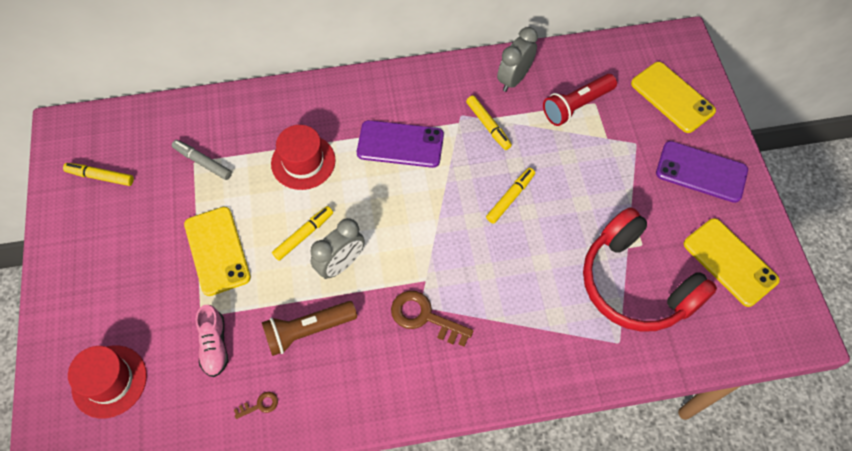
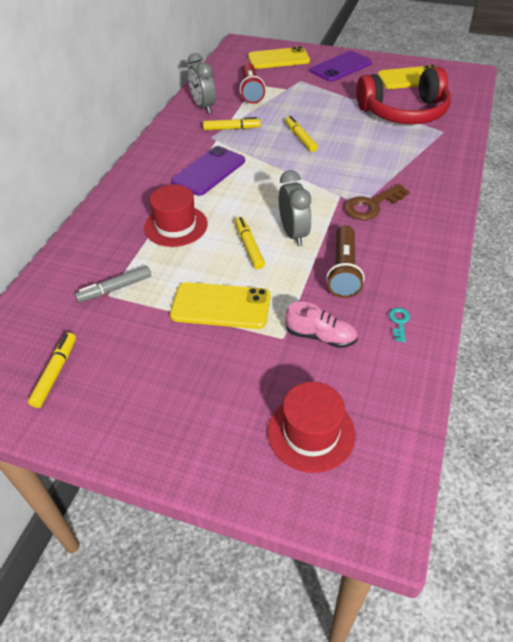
camera: 60 degrees left, 15 degrees down
yellow marker [63,163,134,186] -> yellow marker turned 150 degrees clockwise [28,333,76,408]
brown key [234,392,278,419] -> turquoise key [389,308,410,342]

